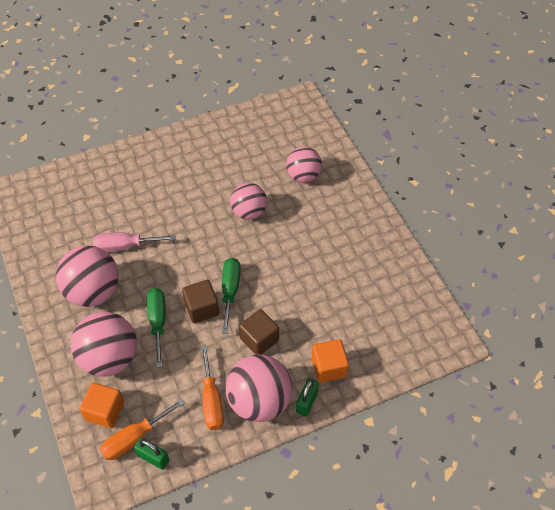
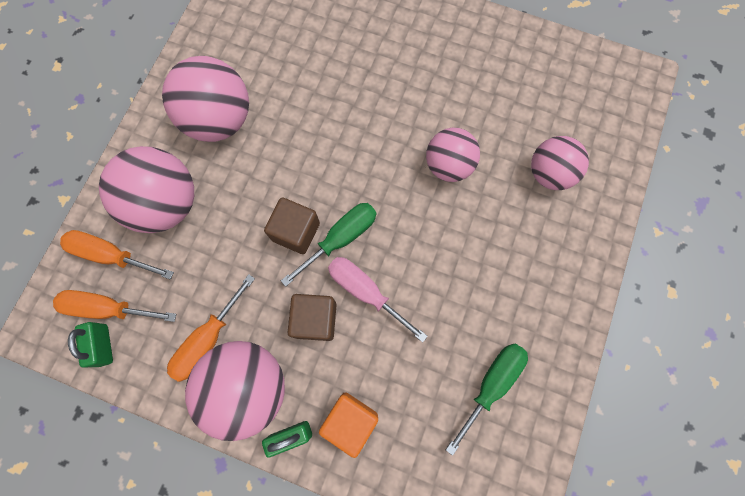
camera: 45 degrees right, 20 degrees up
orange cube [80,383,124,428] -> orange screwdriver [60,230,174,280]
pink screwdriver [93,233,175,252] -> pink screwdriver moved to [328,257,428,343]
green screwdriver [147,288,166,368] -> green screwdriver moved to [446,343,528,456]

